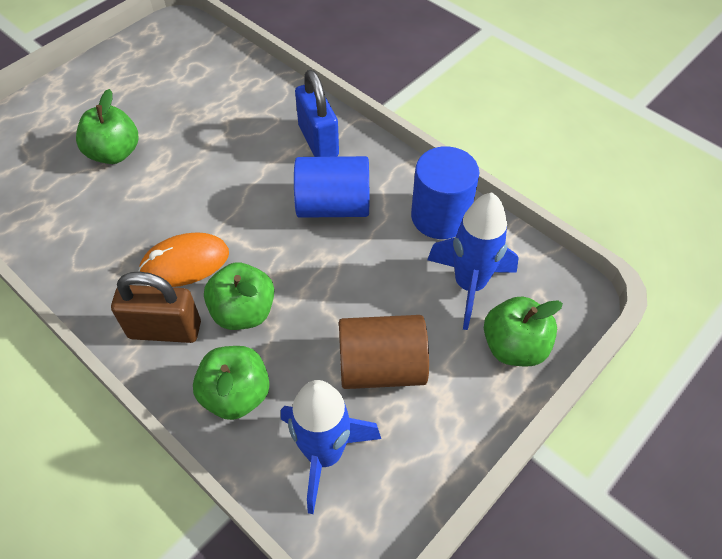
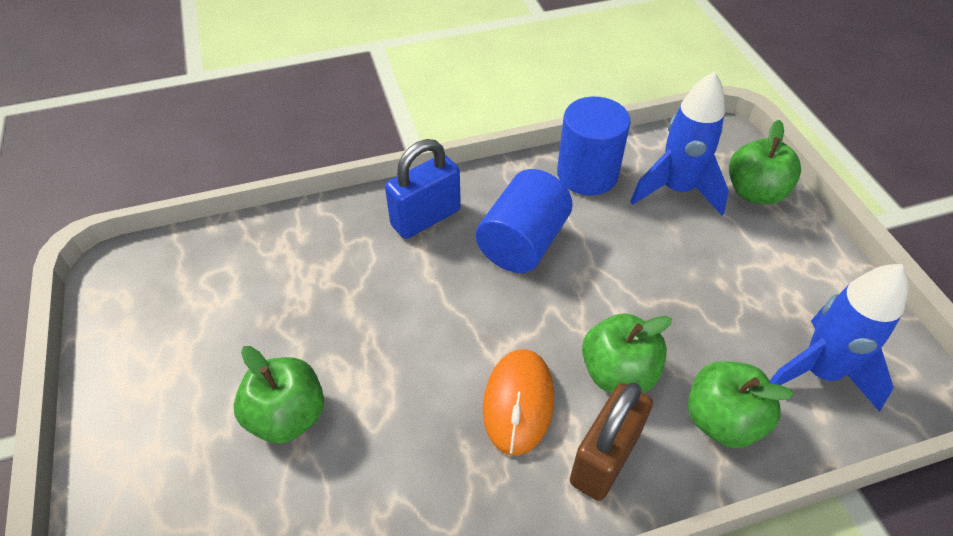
camera: 60 degrees left, 5 degrees down
blue padlock [295,70,339,157] -> blue padlock turned 45 degrees counterclockwise [385,139,461,239]
brown cylinder [339,315,429,389] -> none

